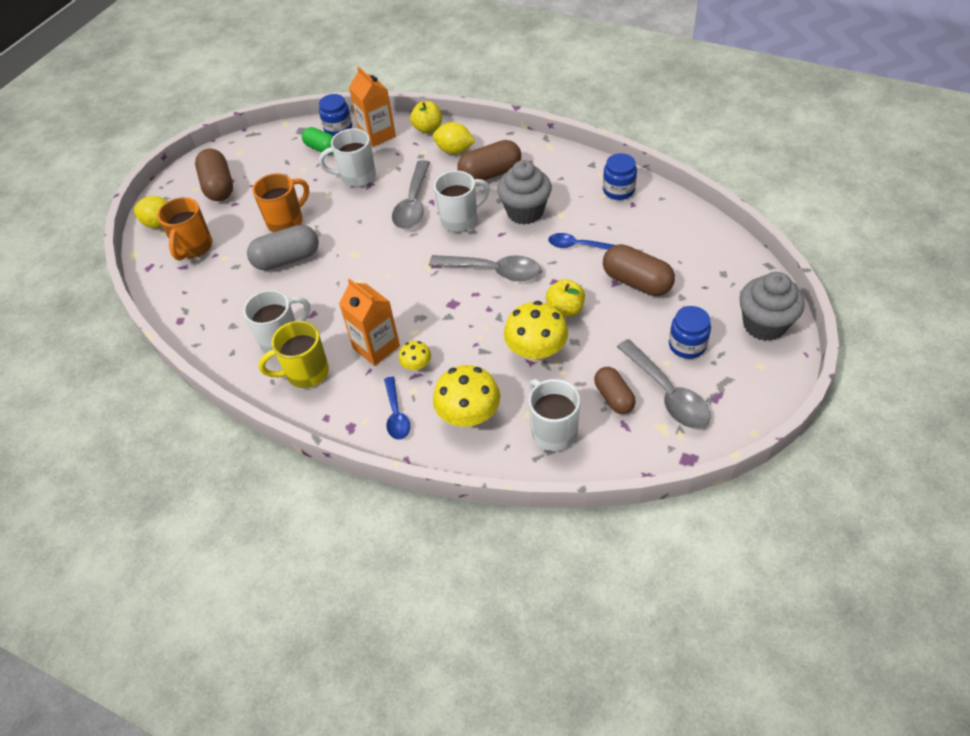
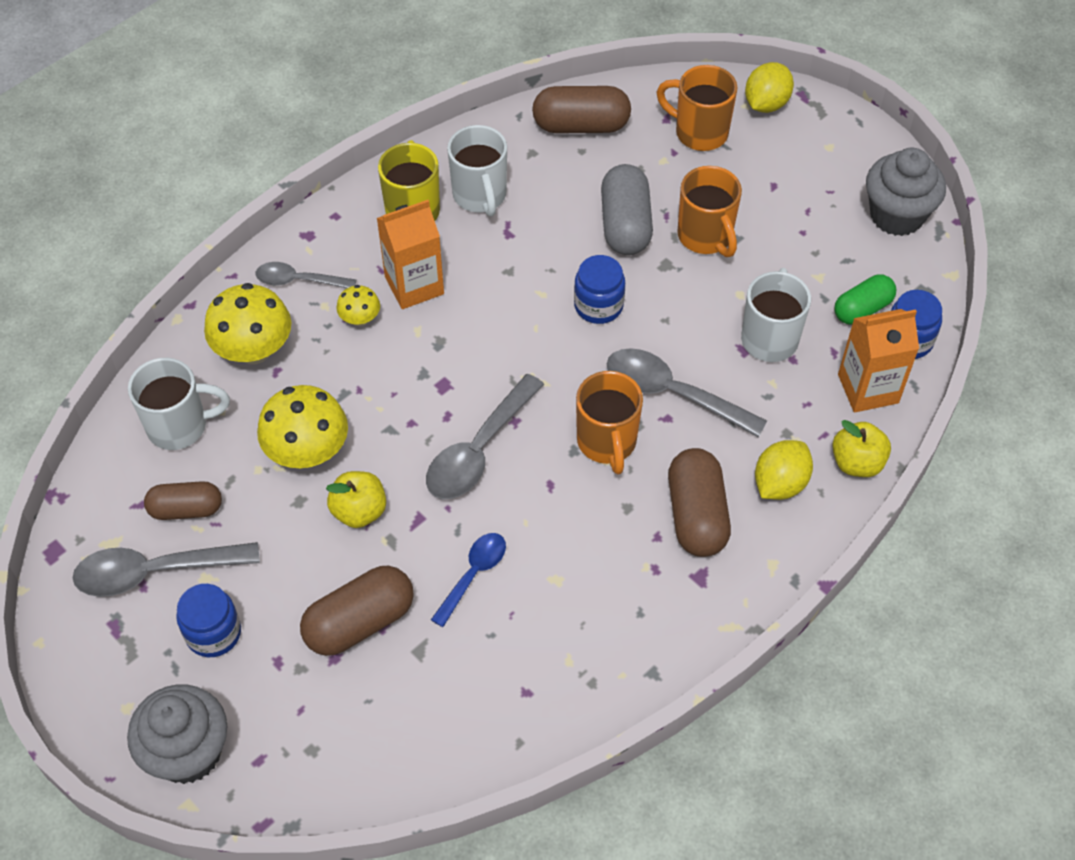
camera: 105 degrees right, 5 degrees up
brown capsule [195,148,233,201] -> brown capsule moved to [532,86,631,133]
blue spoon [384,377,410,440] -> grey spoon [256,262,356,288]
white mug [434,170,490,232] -> orange mug [576,371,643,474]
grey cupcake [497,160,552,224] -> grey cupcake moved to [866,148,946,236]
blue jar [603,153,637,200] -> blue jar moved to [574,255,625,324]

